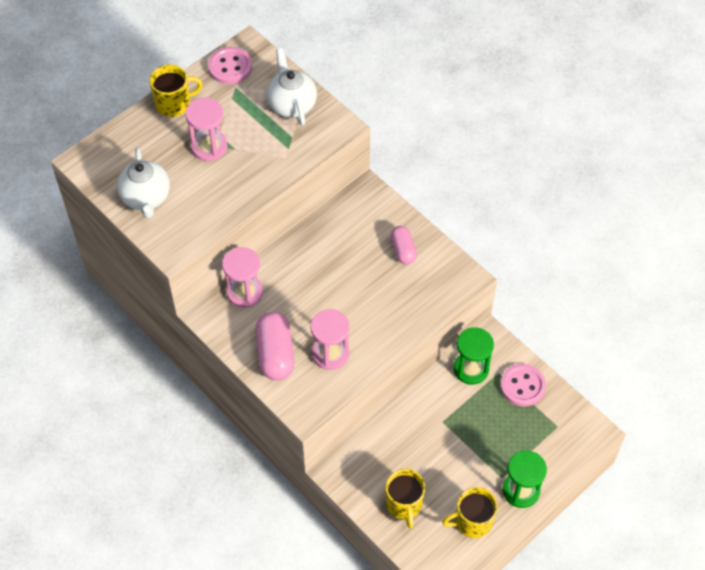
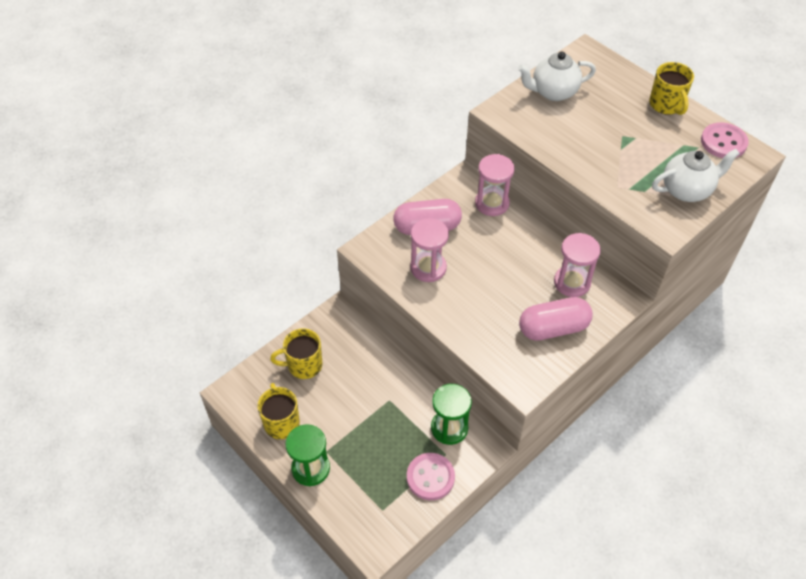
camera: 90 degrees right, 5 degrees down
pink hourglass [185,97,227,161] -> pink hourglass moved to [554,233,601,297]
pink capsule [390,226,417,265] -> pink capsule [519,297,593,341], size x1.63

